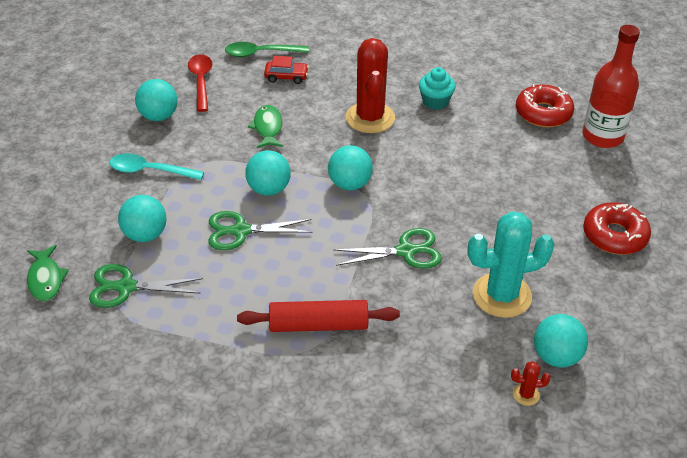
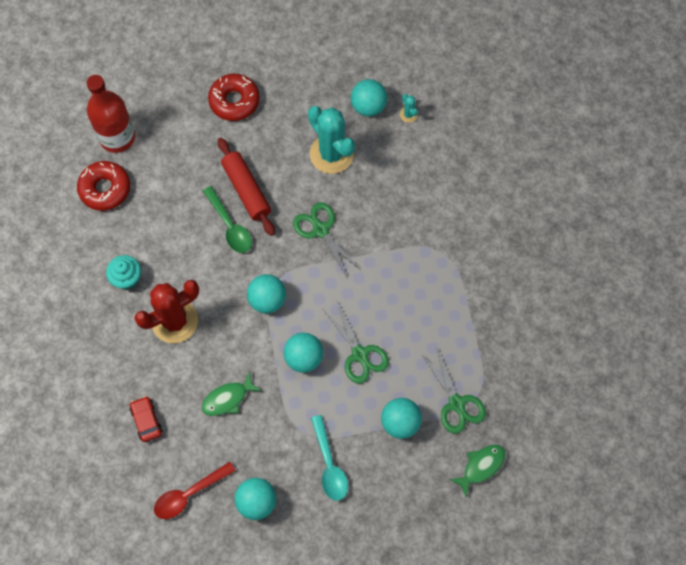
camera: 115 degrees left, 25 degrees up
green spoon [225,42,309,57] -> green spoon moved to [203,186,252,253]
red rolling pin [237,300,400,332] -> red rolling pin moved to [218,138,275,236]
red cactus [511,361,551,406] -> turquoise cactus [400,94,418,123]

